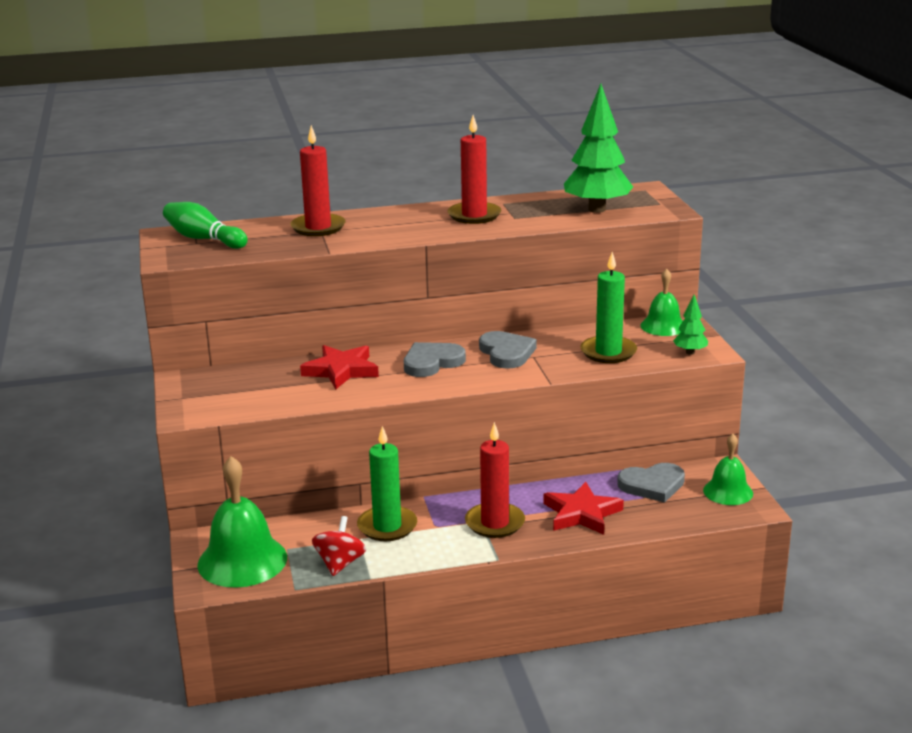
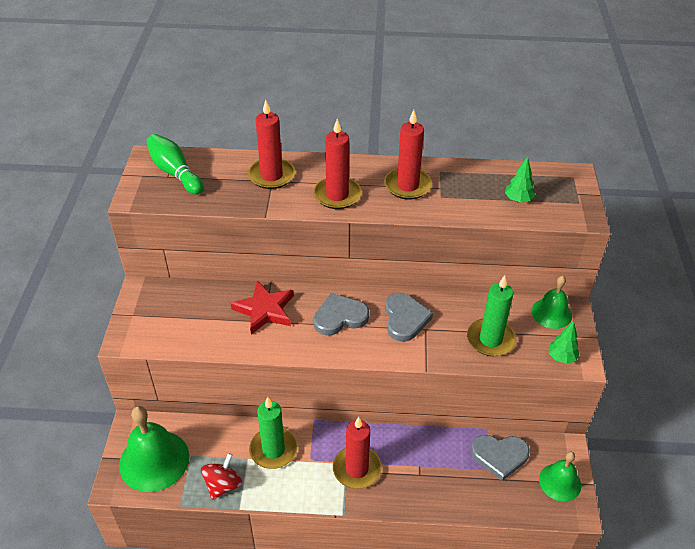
camera: 15 degrees right, 20 degrees up
red star [543,482,624,535] -> none
green tree [564,84,633,213] -> green tree [505,157,535,203], size x0.48
none -> red candle [313,119,362,209]

